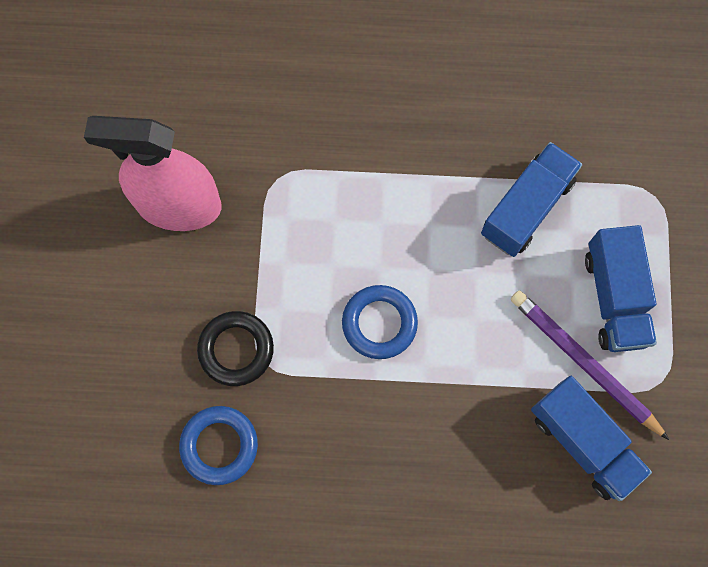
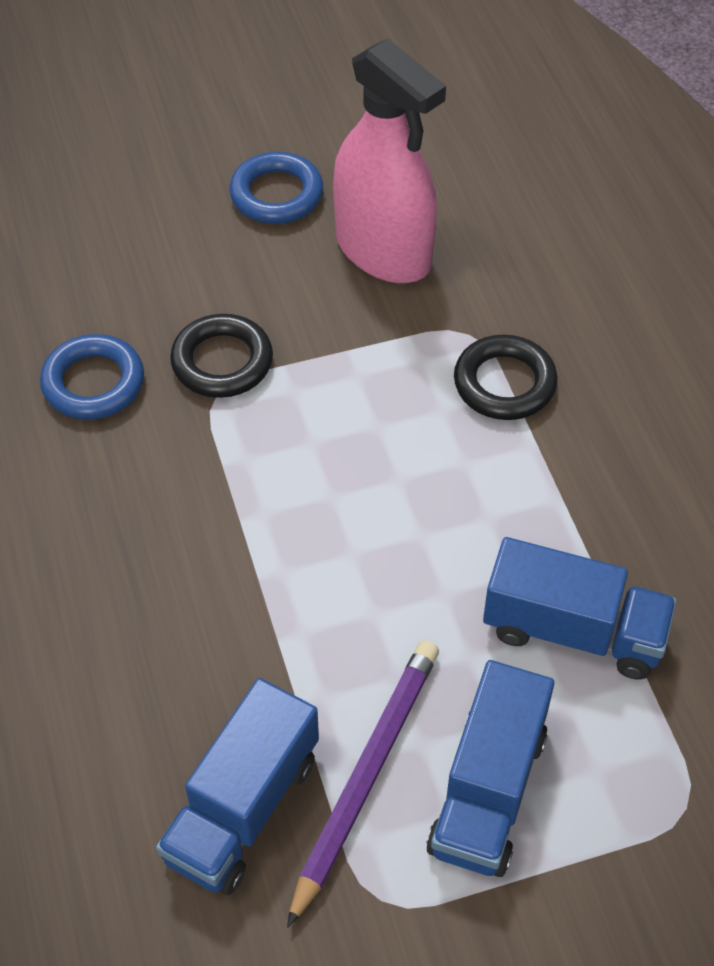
camera: 70 degrees right, 20 degrees down
pink spray bottle [84,116,221,231] -> pink spray bottle turned 150 degrees clockwise [333,39,446,283]
blue ring [342,285,418,359] -> blue ring moved to [229,152,323,224]
blue truck [585,225,657,352] -> blue truck turned 45 degrees counterclockwise [426,660,554,877]
none -> black ring [454,335,558,420]

